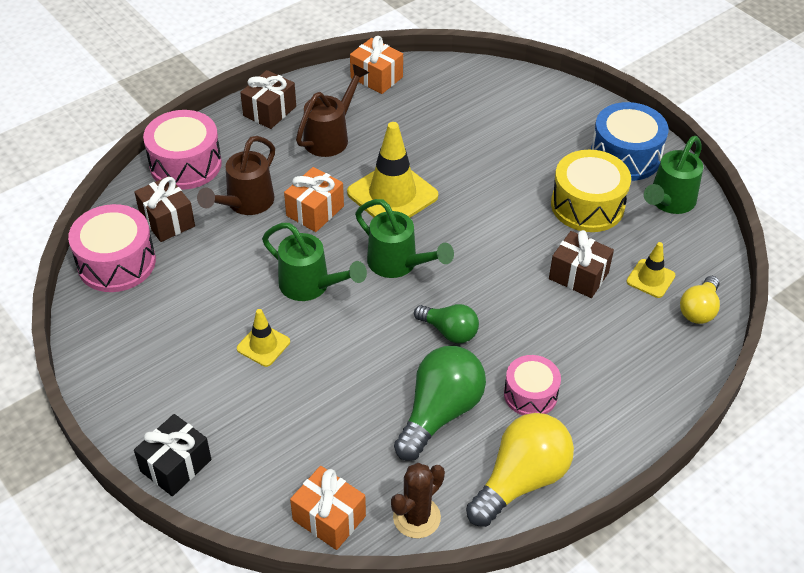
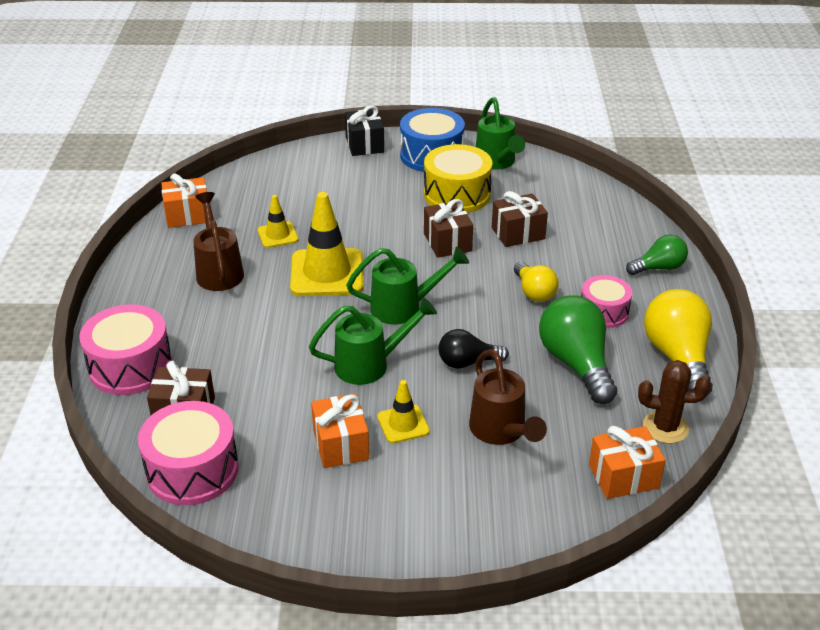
camera: 50 degrees left, 10 degrees down
black gift [134,414,211,496] -> black gift moved to [345,106,384,156]
brown watering can [197,136,275,215] -> brown watering can moved to [469,349,547,445]
brown gift [240,70,296,129] -> brown gift moved to [424,199,473,258]
orange gift [284,167,344,232] -> orange gift moved to [311,394,369,468]
brown cactus [391,463,445,538] -> brown cactus turned 75 degrees counterclockwise [638,360,711,443]
green light bulb [414,304,479,343] -> green light bulb moved to [626,235,688,275]
yellow traffic cone [626,242,675,298] -> yellow traffic cone moved to [258,195,298,248]
yellow light bulb [680,276,720,324] -> yellow light bulb moved to [514,262,559,302]
none -> black light bulb [438,329,509,369]

